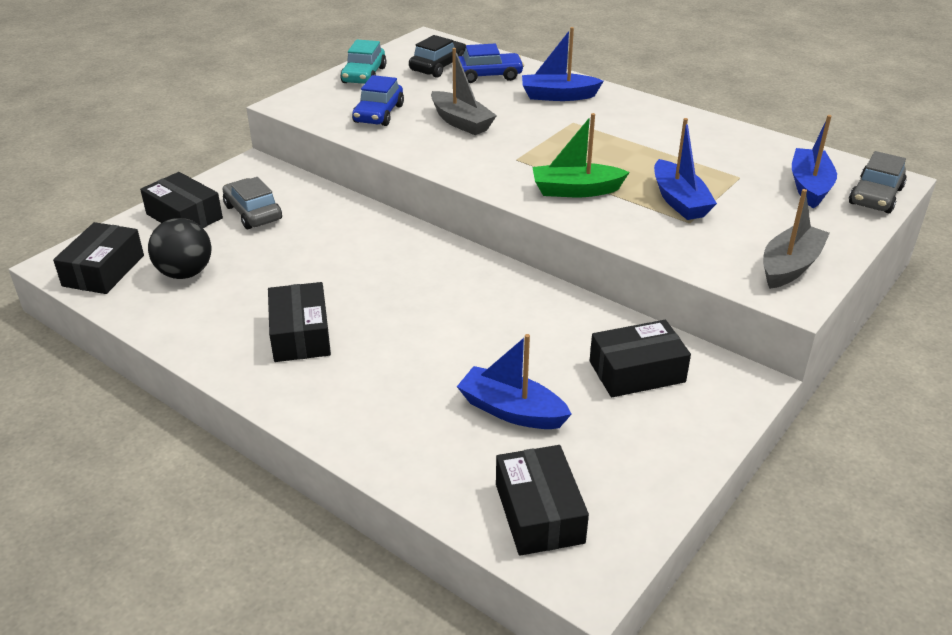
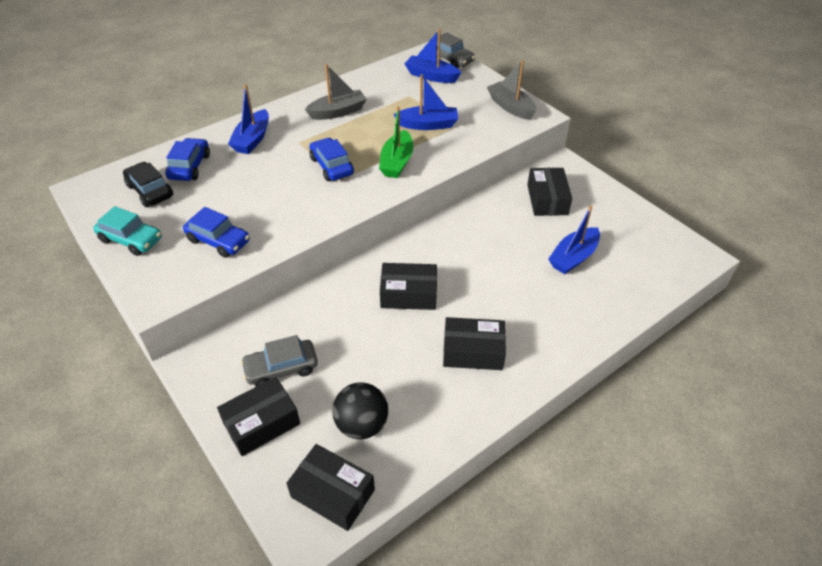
camera: 75 degrees left, 10 degrees up
grey boat [431,48,497,135] -> grey boat moved to [305,64,367,120]
black box [496,445,589,556] -> black box moved to [380,263,437,310]
none -> blue car [309,138,354,181]

